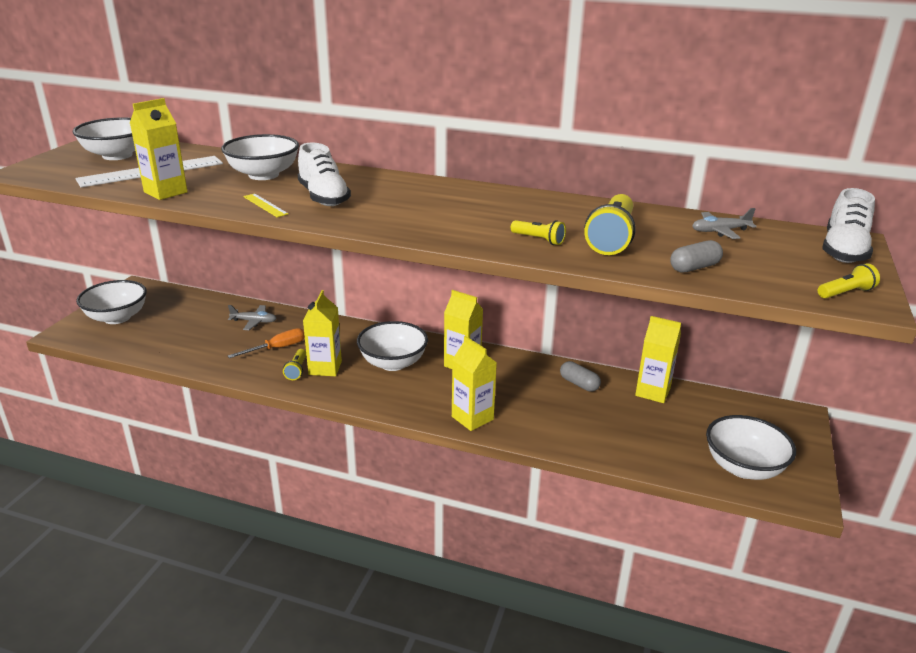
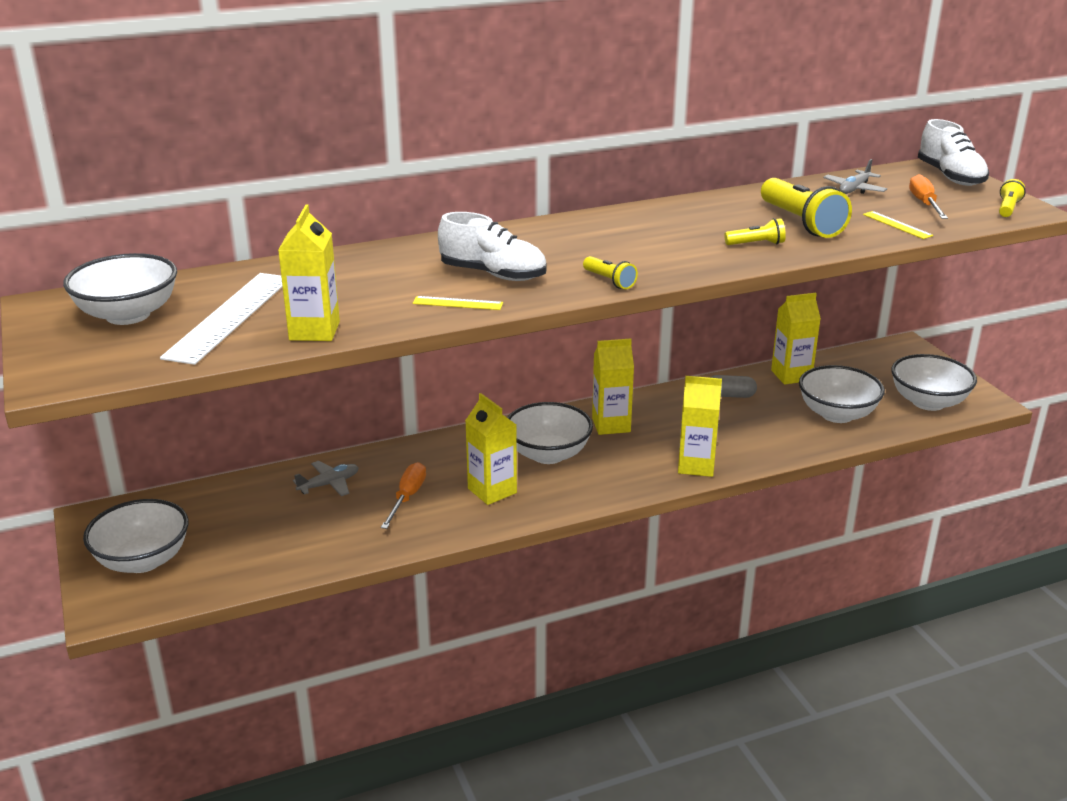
camera: 40 degrees left, 0 degrees up
white bowl [221,134,299,180] -> white bowl moved to [799,365,885,423]
yellow flashlight [283,349,306,380] -> yellow flashlight moved to [583,256,638,289]
grey capsule [670,240,723,273] -> yellow ruler [863,211,933,239]
none -> orange screwdriver [909,174,948,219]

